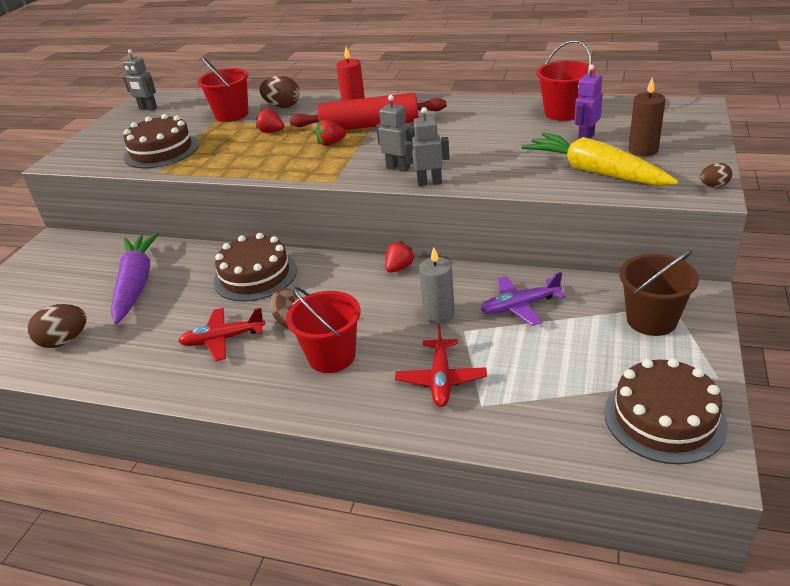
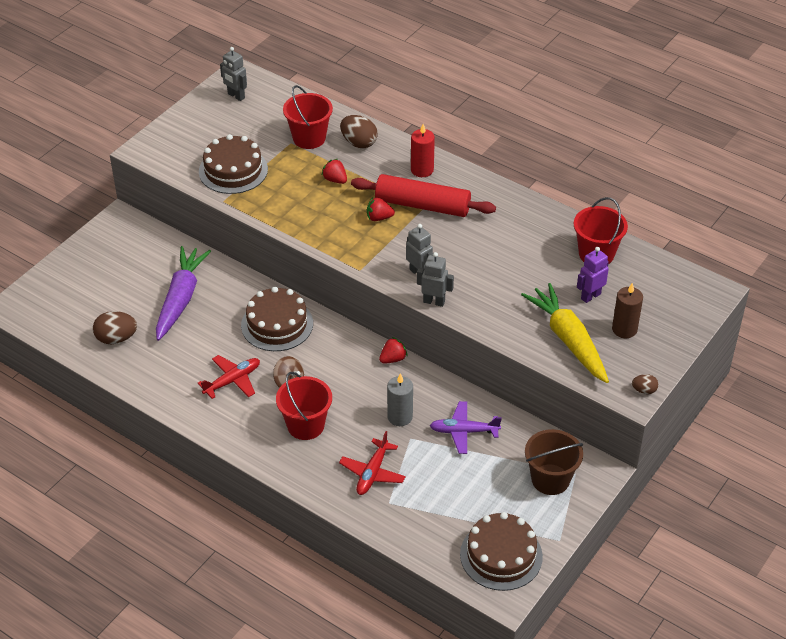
camera: 15 degrees right, 10 degrees up
red plane [178,308,265,361] -> red plane turned 135 degrees clockwise [198,355,260,399]

